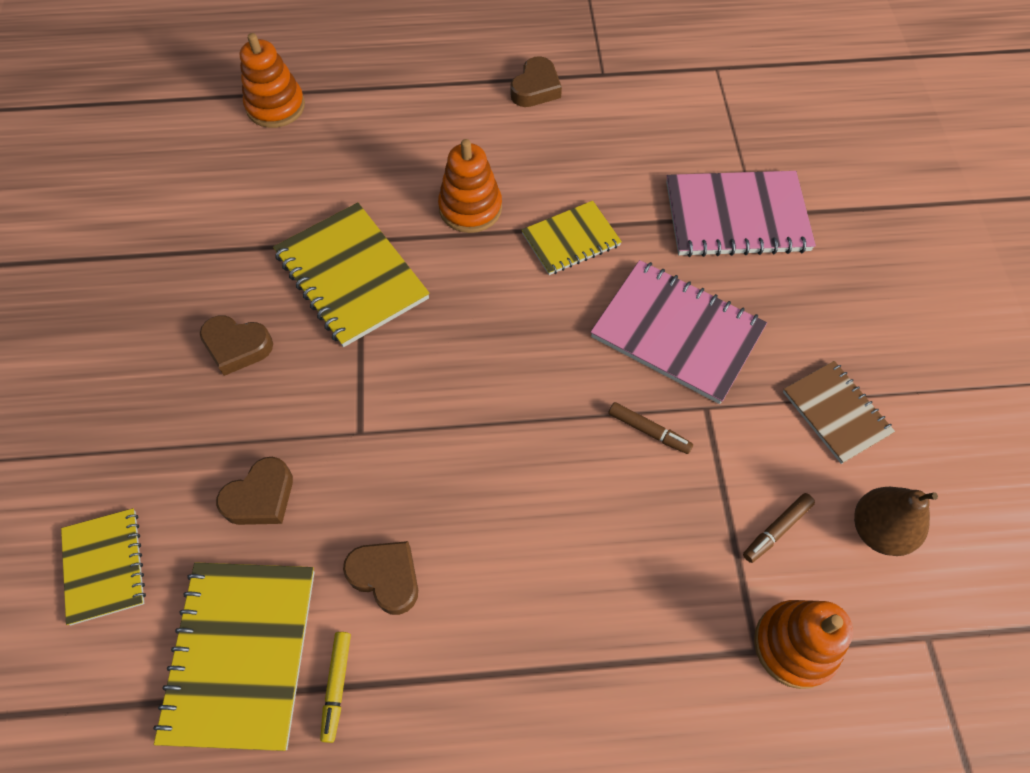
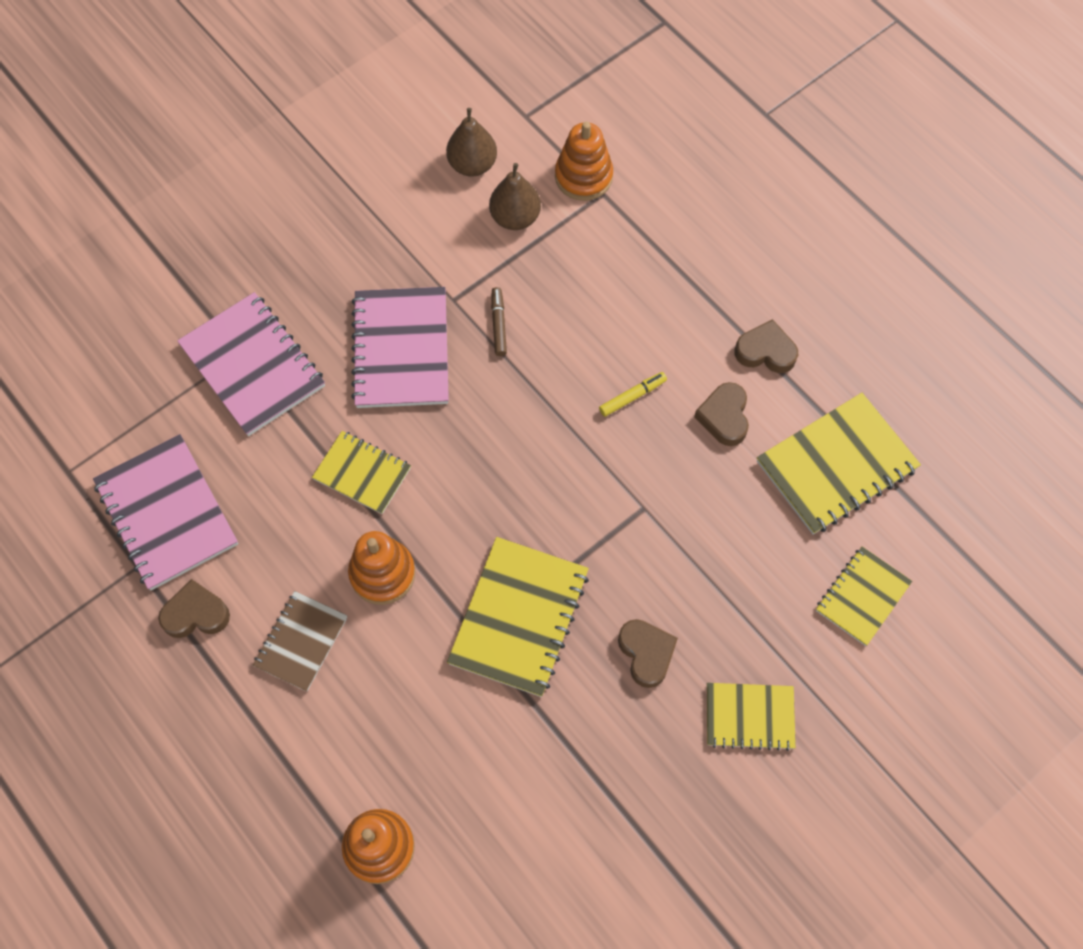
camera: 125 degrees left, 5 degrees up
brown heart [216,457,293,525] -> brown heart moved to [734,319,798,373]
yellow marker [320,632,351,743] -> yellow marker moved to [599,372,667,417]
brown marker [743,493,815,563] -> brown pear [489,163,541,230]
brown notebook [783,361,895,464] -> brown notebook moved to [253,591,348,692]
none -> pink notebook [93,434,238,591]
none -> yellow notebook [707,683,796,751]

